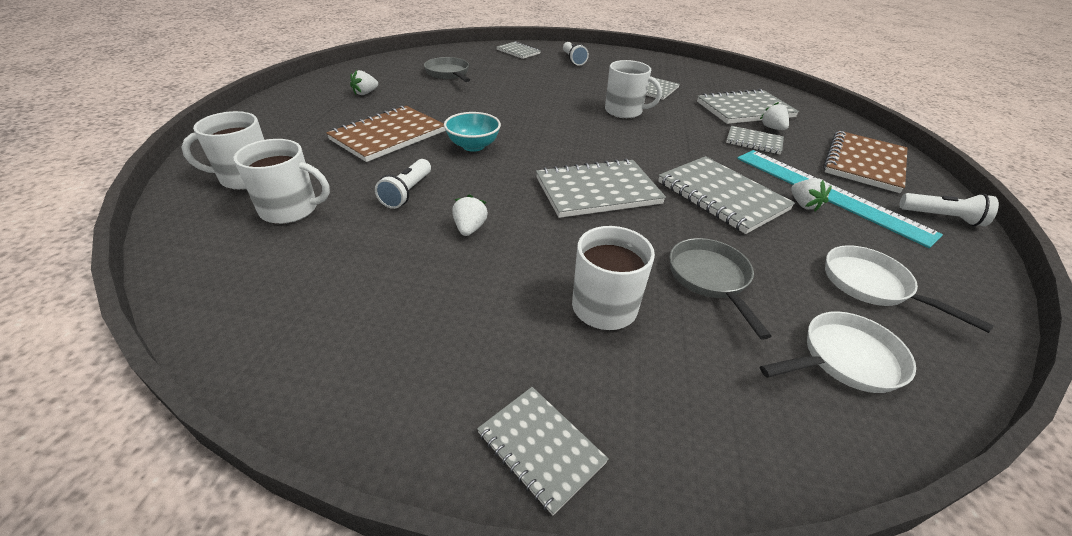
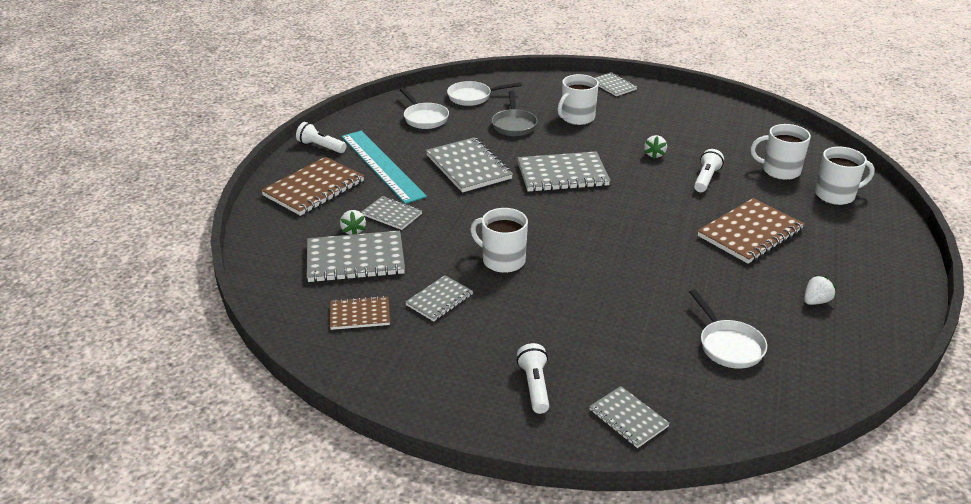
camera: 170 degrees left, 5 degrees down
grey pan [424,57,470,82] -> white pan [689,289,767,369]
turquoise bowl [444,112,501,152] -> none
white strawberry [791,178,832,211] -> none
none -> brown notebook [330,296,390,330]

